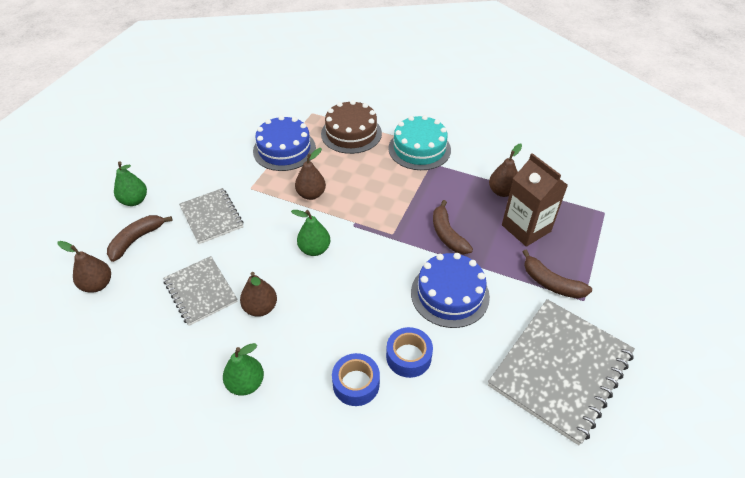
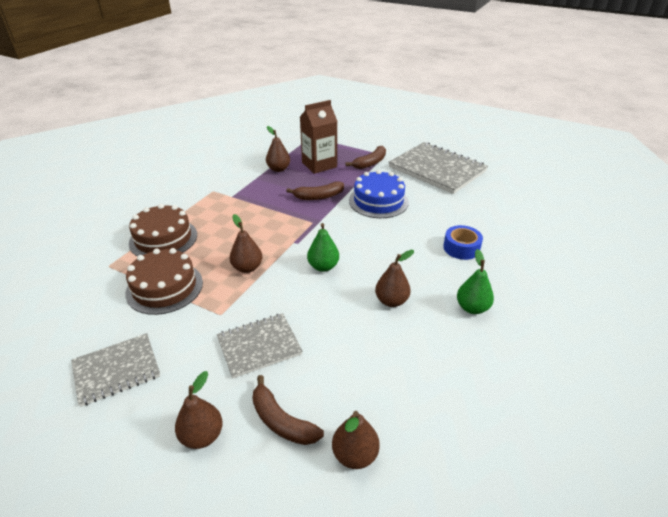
camera: 85 degrees left, 10 degrees down
green pear [114,161,147,206] -> brown pear [175,371,223,449]
grey notebook [163,256,238,326] -> grey notebook moved to [71,333,160,407]
blue cake [253,115,316,171] -> brown cake [125,248,203,315]
blue tape [386,327,433,378] -> none
turquoise cake [388,115,451,170] -> none

